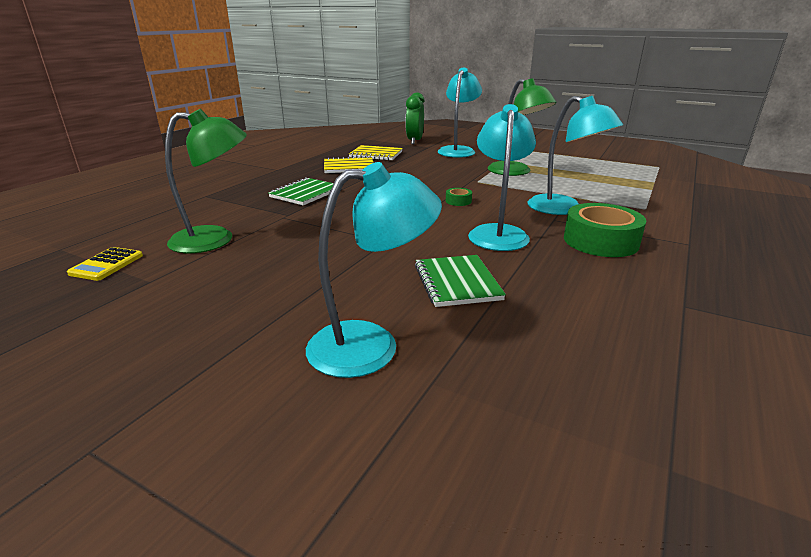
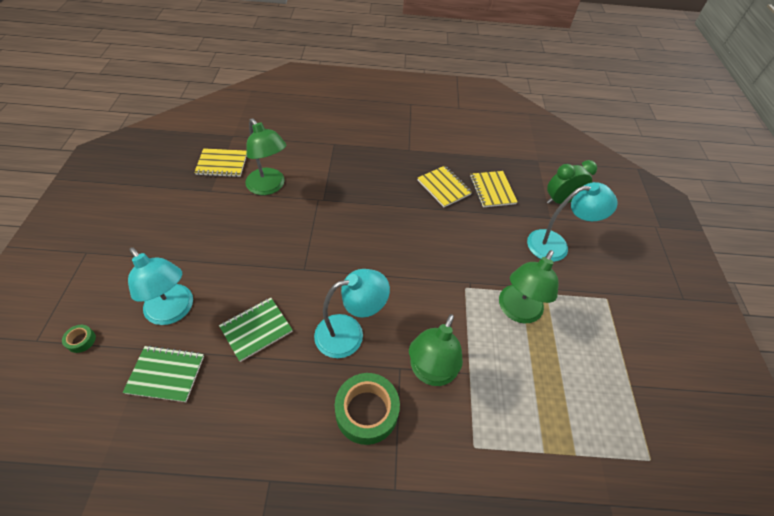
camera: 60 degrees right, 25 degrees up
yellow calculator [67,247,143,281] -> yellow notebook [194,148,247,177]
green notebook [268,177,334,205] -> green notebook moved to [122,346,204,402]
green tape [446,188,472,206] -> green tape moved to [62,325,96,353]
turquoise lamp [528,96,623,215] -> green lamp [409,314,463,386]

